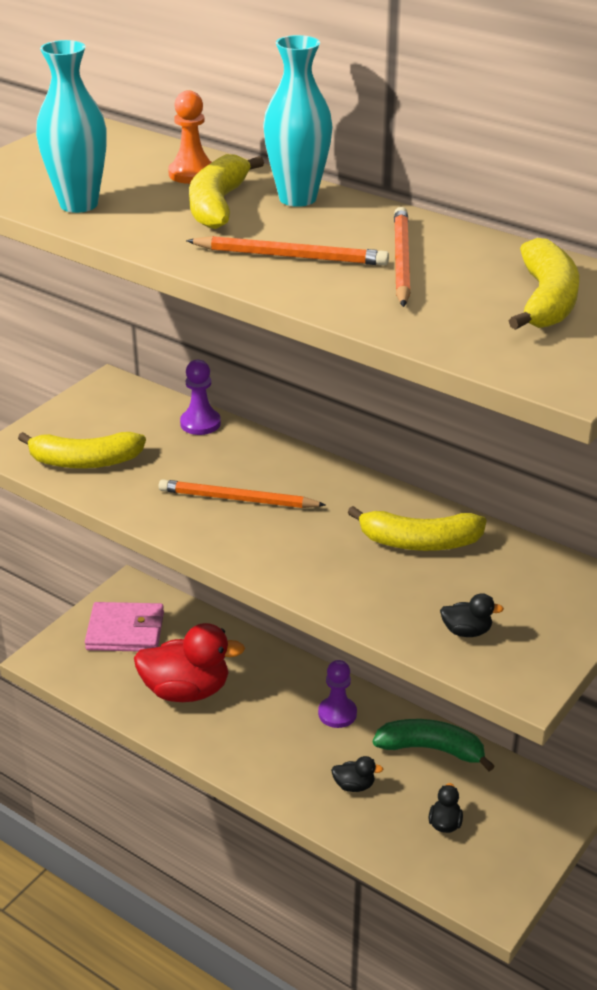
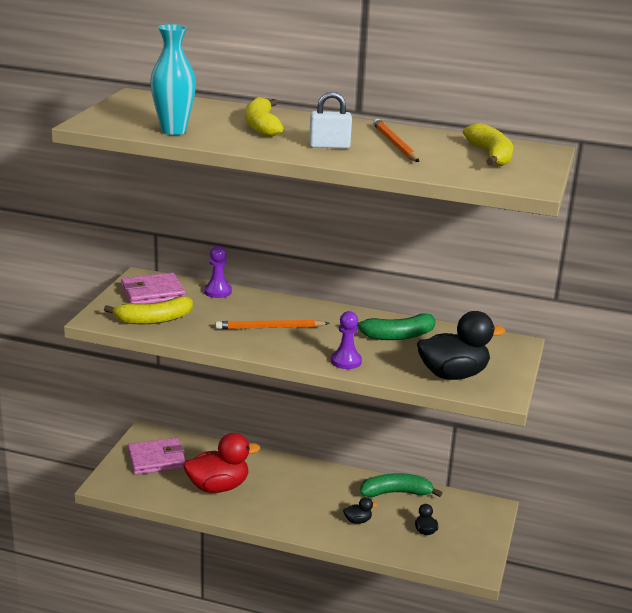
camera: 20 degrees left, 10 degrees down
orange pawn [168,90,212,184] -> none
orange pencil [186,236,389,266] -> white padlock [309,92,352,148]
turquoise vase [263,35,333,207] -> none
purple pawn [318,660,357,728] -> purple pawn moved to [331,311,362,369]
yellow banana [347,506,486,551] -> green banana [357,314,436,340]
black duck [440,593,504,637] -> black duck [417,311,505,380], size x2.30
none -> pink wallet [121,272,185,304]

